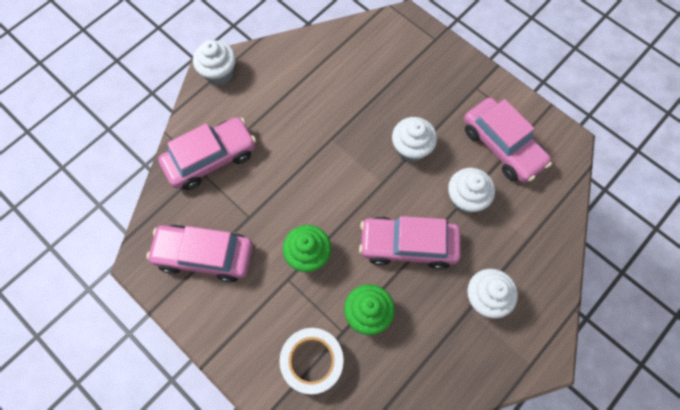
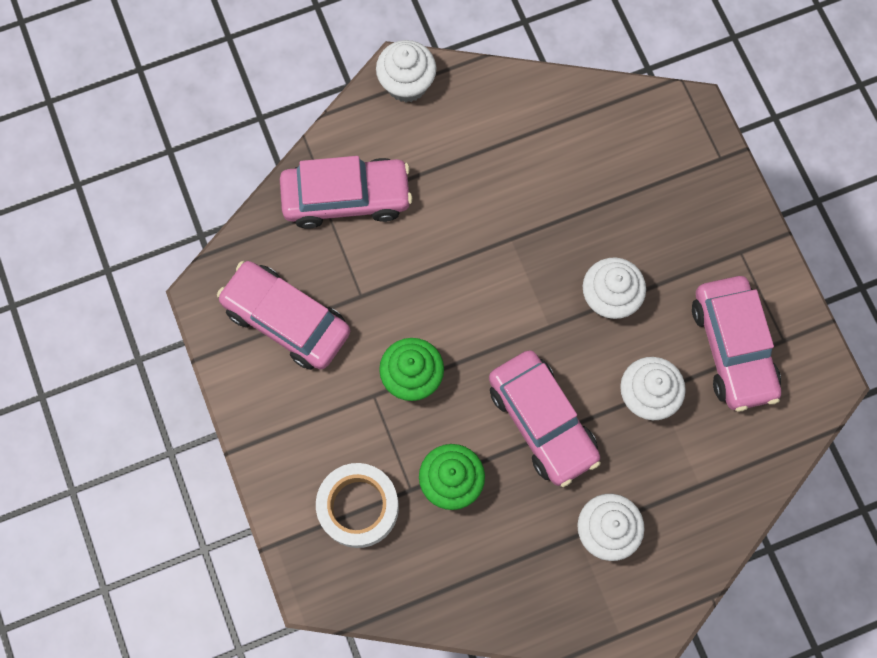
camera: 25 degrees right, 5 degrees up
pink car [359,216,461,270] -> pink car turned 150 degrees counterclockwise [489,350,601,487]

